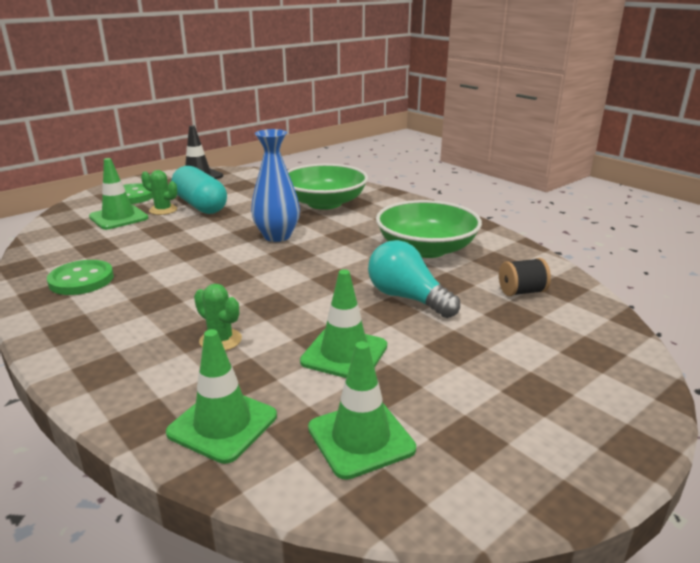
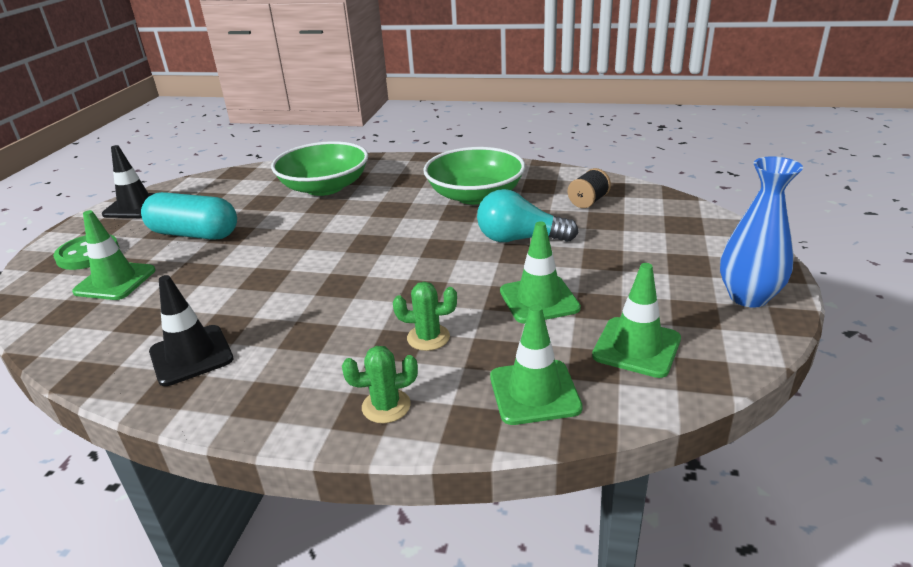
camera: 35 degrees left, 5 degrees up
green button [47,260,114,295] -> black traffic cone [149,275,233,386]
green cactus [141,170,177,215] -> green cactus moved to [342,346,418,423]
blue vase [251,129,300,242] -> blue vase moved to [720,156,803,308]

